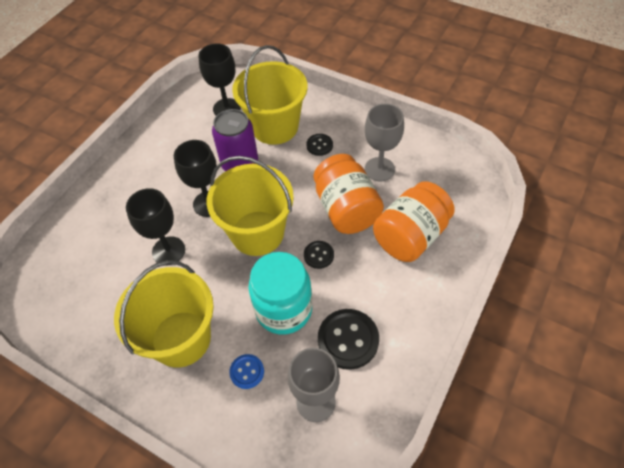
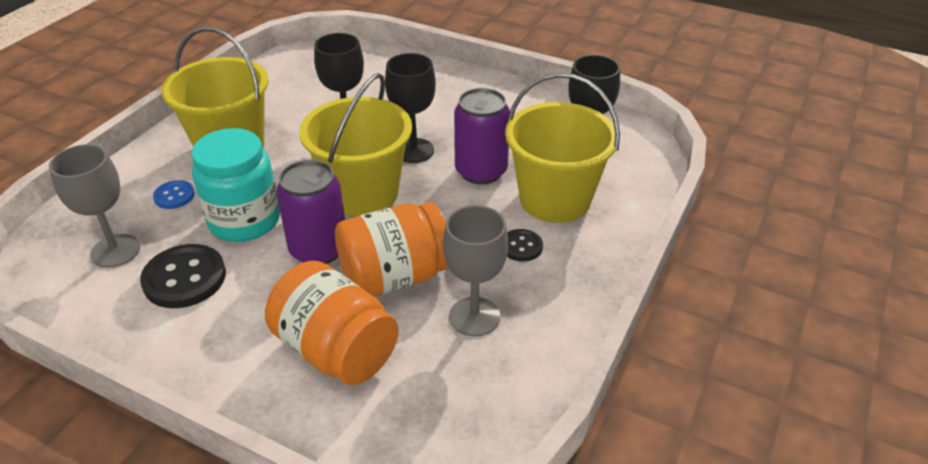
camera: 85 degrees right, 15 degrees down
black button [304,241,334,269] -> purple can [276,160,345,264]

